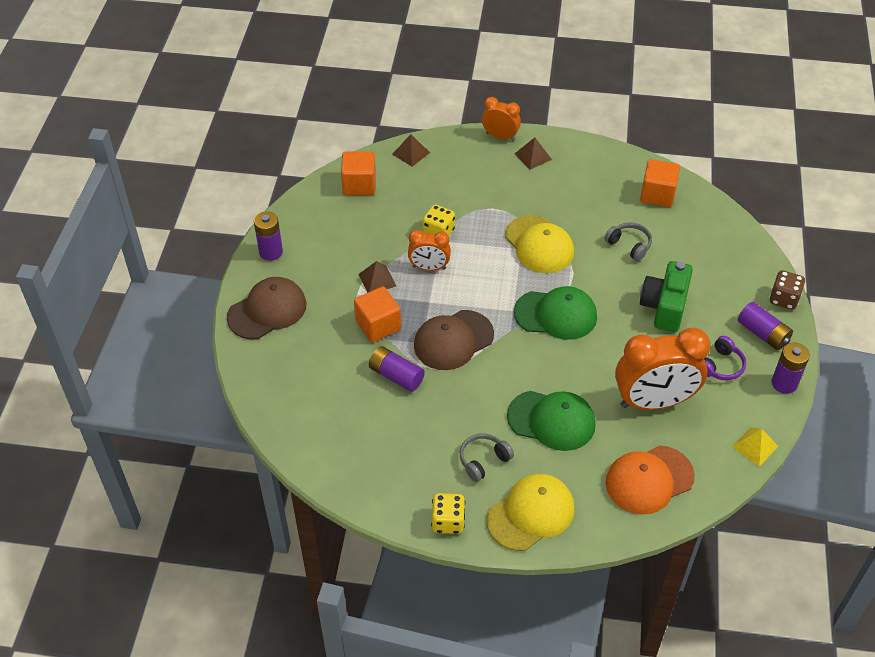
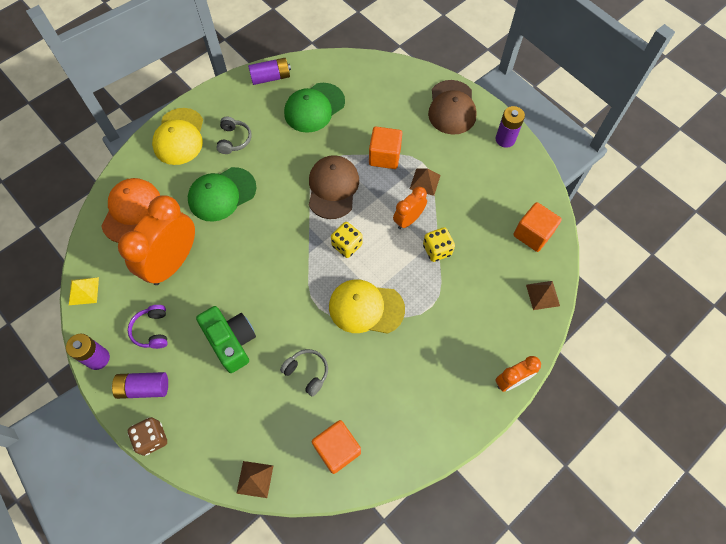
camera: 130 degrees right, 15 degrees up
purple battery [369,346,425,392] -> purple battery moved to [248,58,291,85]
yellow dice [431,493,465,534] -> yellow dice moved to [331,222,363,258]
green cap [514,286,597,340] -> green cap moved to [284,83,345,133]
brown pyramid [515,137,552,170] -> brown pyramid moved to [236,461,274,498]
grey headphones [604,222,652,261] -> grey headphones turned 135 degrees counterclockwise [280,349,328,397]

